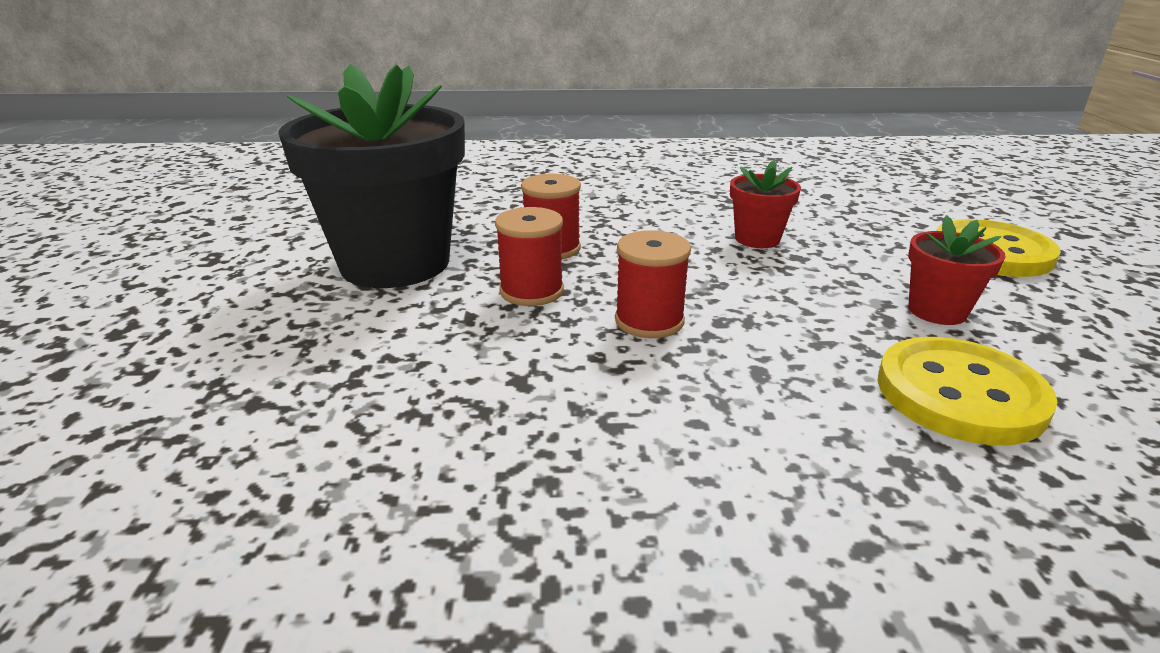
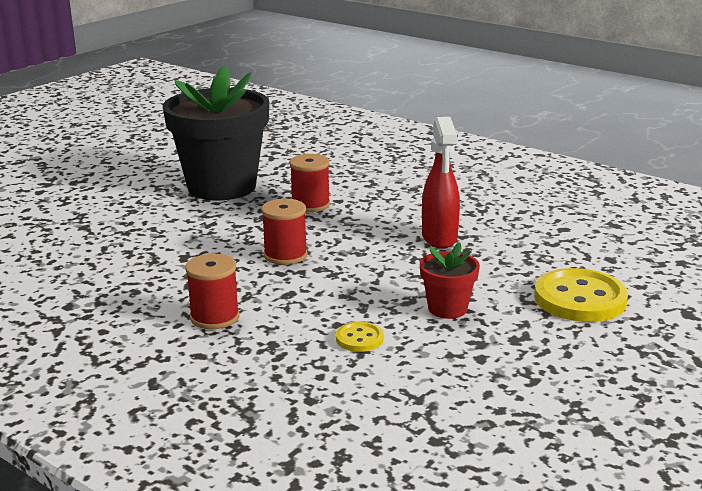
camera: 40 degrees right, 5 degrees down
red spool [495,207,564,306] -> red spool moved to [185,254,239,329]
red flower pot [730,160,801,248] -> red spray bottle [422,117,460,248]
yellow button [877,337,1057,445] -> yellow button [336,322,384,352], size x0.49

